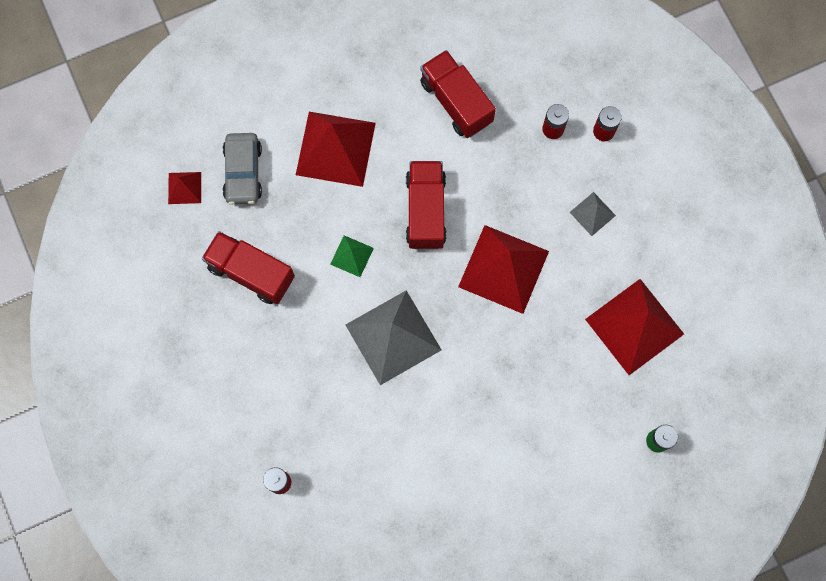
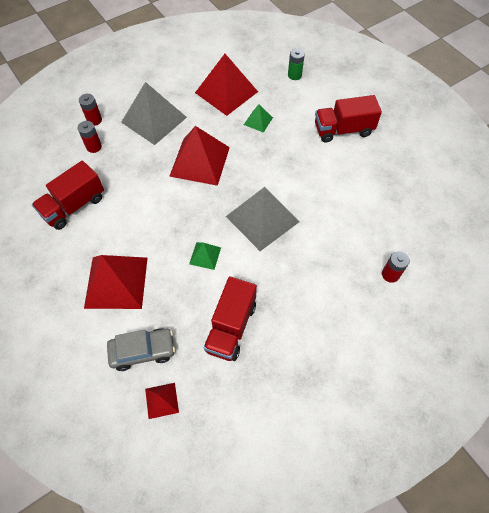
camera: 100 degrees left, 15 degrees down
red truck [406,161,447,249] -> red truck moved to [315,95,382,143]
grey pyramid [570,192,616,236] -> grey pyramid [121,82,187,145], size x2.11
none -> green pyramid [244,105,273,133]

